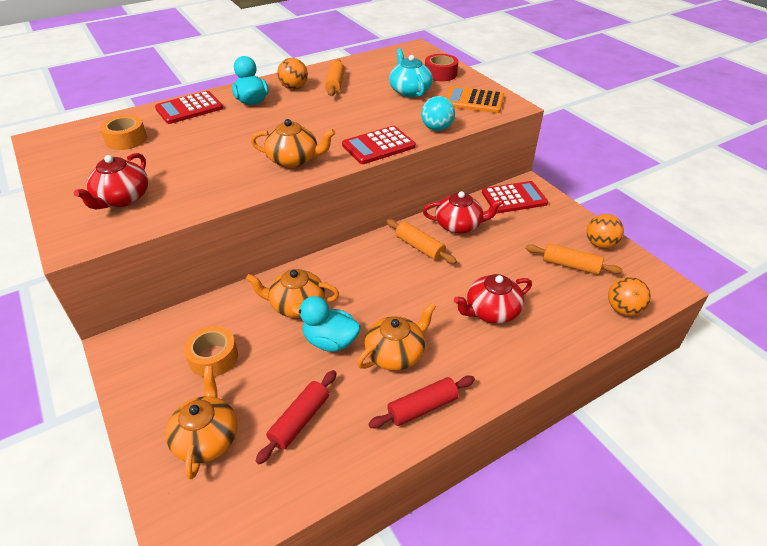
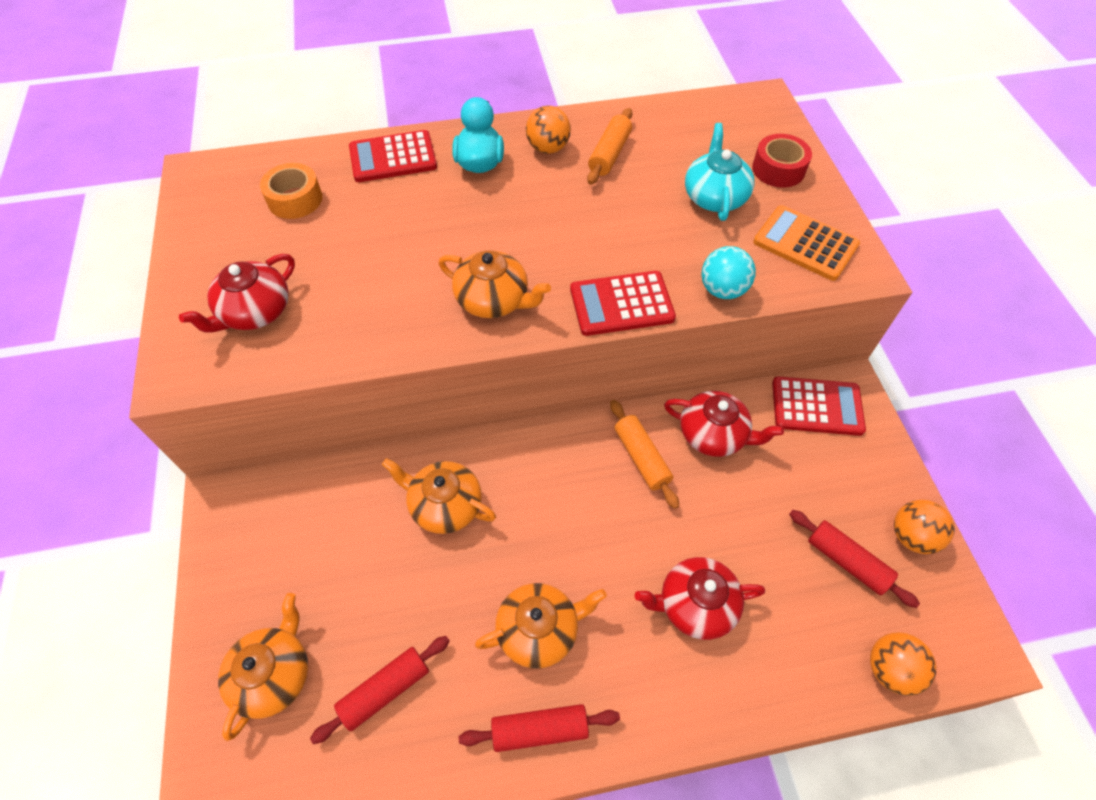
camera: 20 degrees right, 15 degrees up
orange tape [184,326,238,377] -> none
turquoise duck [291,296,361,352] -> none
orange rolling pin [525,243,623,275] -> red rolling pin [789,510,920,608]

